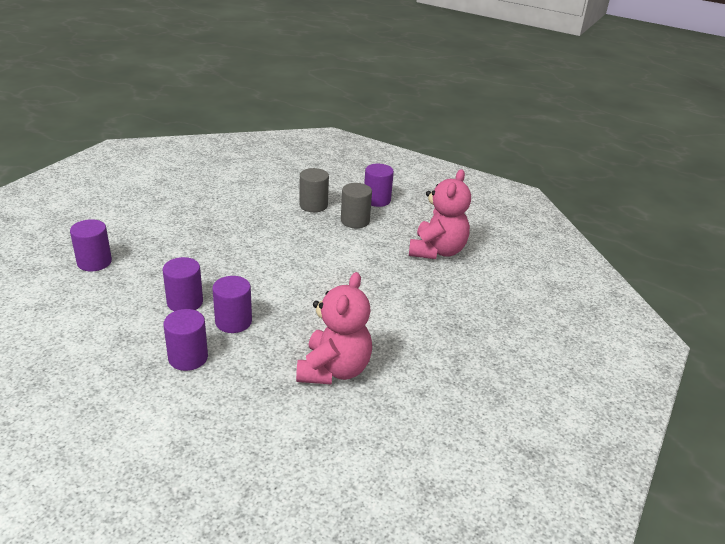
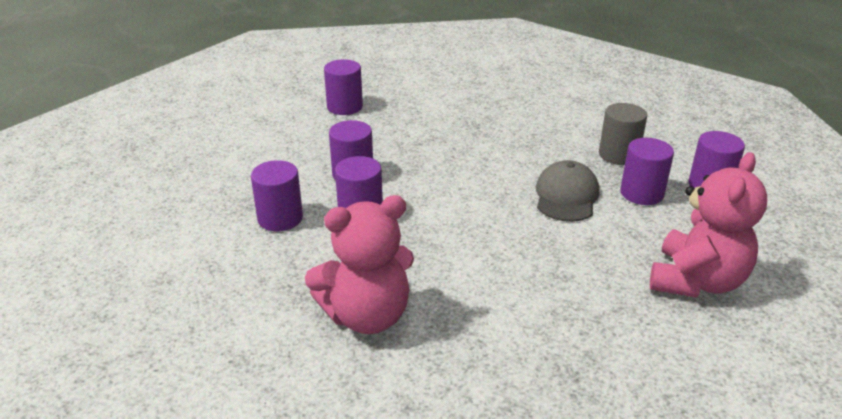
camera: 55 degrees right, 0 degrees up
grey cylinder [341,183,372,228] -> purple cylinder [620,138,674,205]
pink teddy bear [409,169,471,259] -> pink teddy bear turned 45 degrees counterclockwise [650,152,767,298]
none -> grey cap [536,160,599,222]

